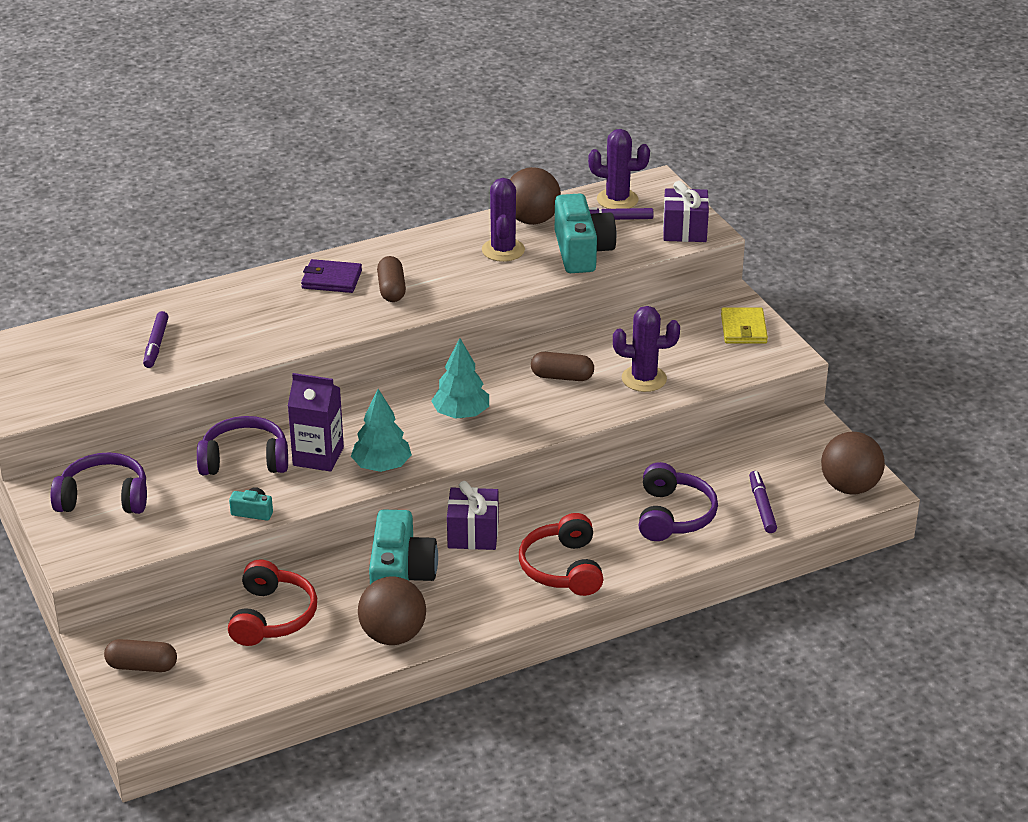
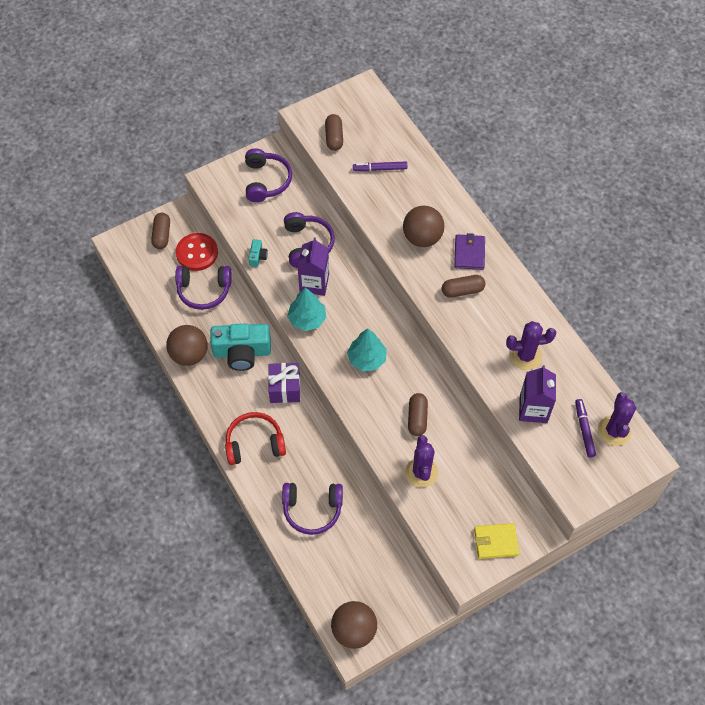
camera: 85 degrees right, 25 degrees up
red headphones [228,560,317,646] -> purple headphones [175,266,232,310]
brown ball [510,167,561,225] -> brown ball moved to [403,206,444,247]
turquoise camera [555,193,616,273] -> purple carton [519,365,556,423]
purple gift [663,181,709,242] -> none
purple marker [749,471,777,533] -> none
none -> red button [176,233,218,271]
none -> brown capsule [325,114,343,151]

